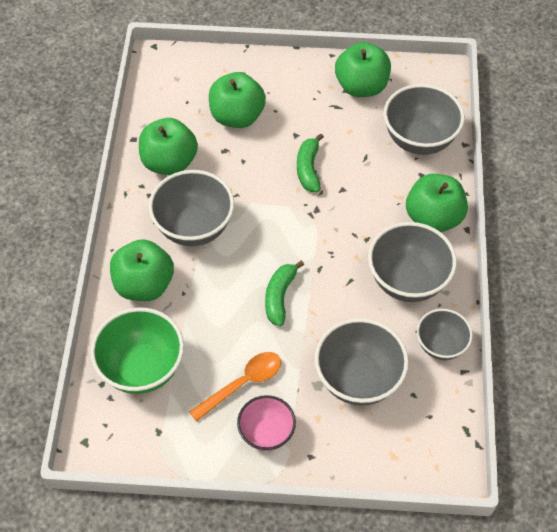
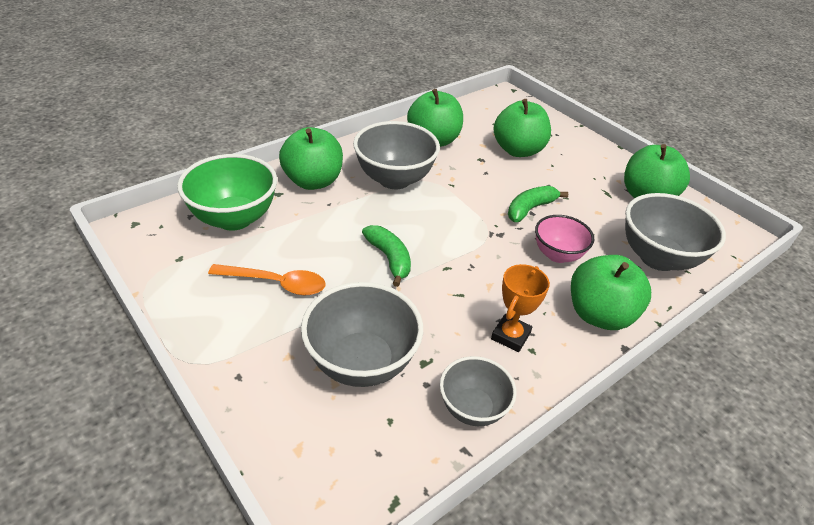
camera: 45 degrees right, 15 degrees down
pink bowl [237,395,296,451] -> pink bowl moved to [535,215,594,263]
green banana [265,260,304,326] -> green banana turned 90 degrees clockwise [362,225,411,287]
grey bowl [368,222,457,302] -> orange trophy [491,264,550,352]

